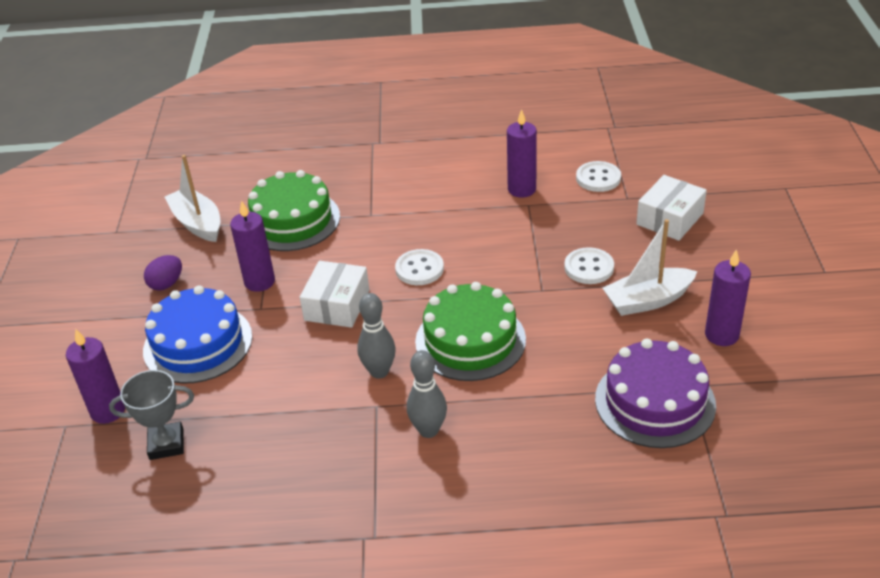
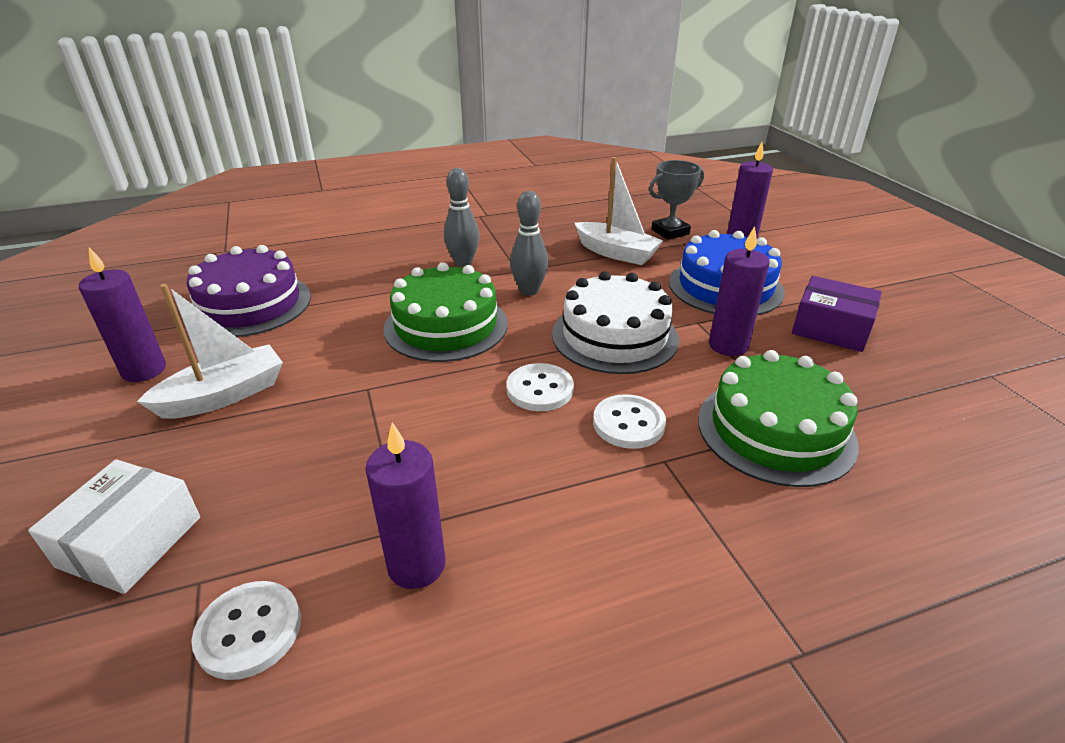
camera: 160 degrees right, 5 degrees down
purple egg [144,255,182,291] -> purple box [792,276,882,352]
white boat [165,155,220,242] -> white boat moved to [575,157,663,265]
white box [300,261,370,328] -> white cake [552,271,679,374]
white button [564,247,614,284] -> white button moved to [593,394,666,449]

